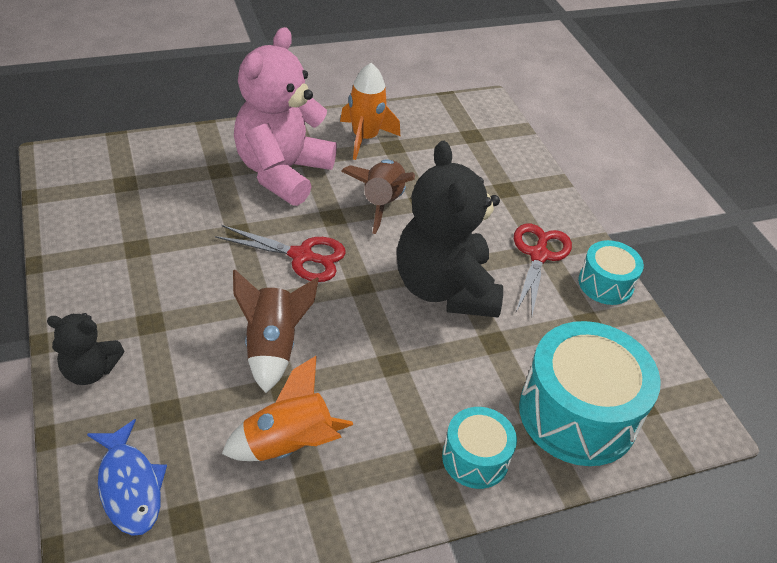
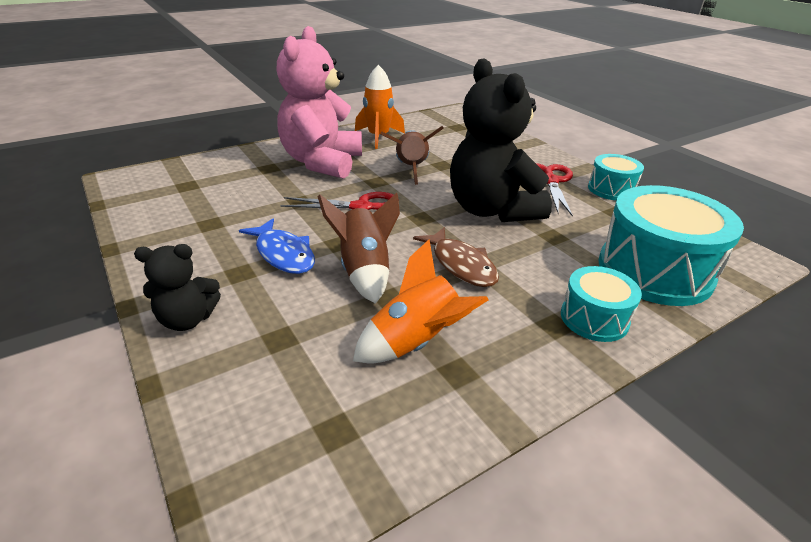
camera: 10 degrees left, 10 degrees down
blue fish [87,419,167,536] -> blue fish moved to [239,219,315,274]
none -> brown fish [413,227,499,287]

